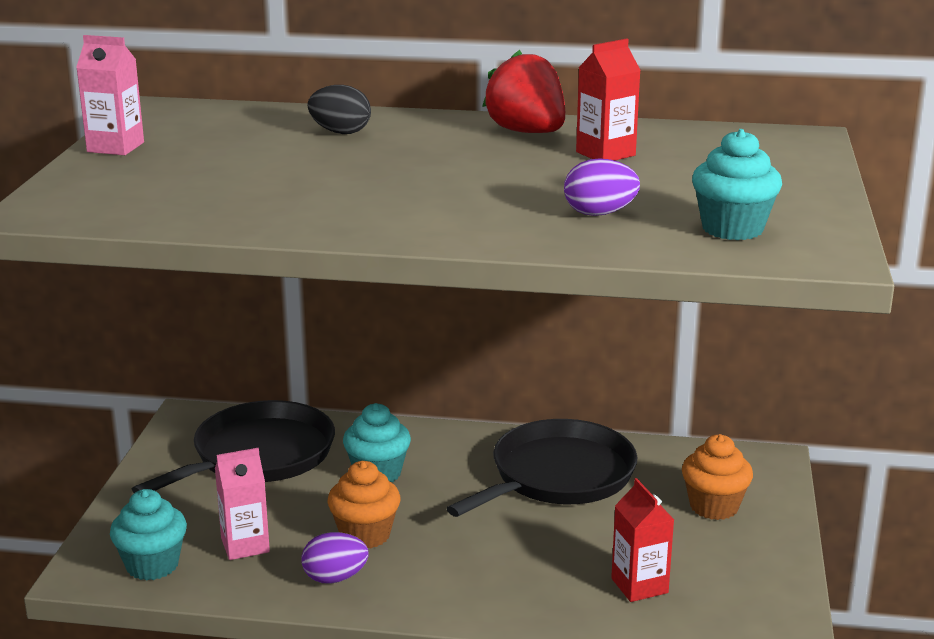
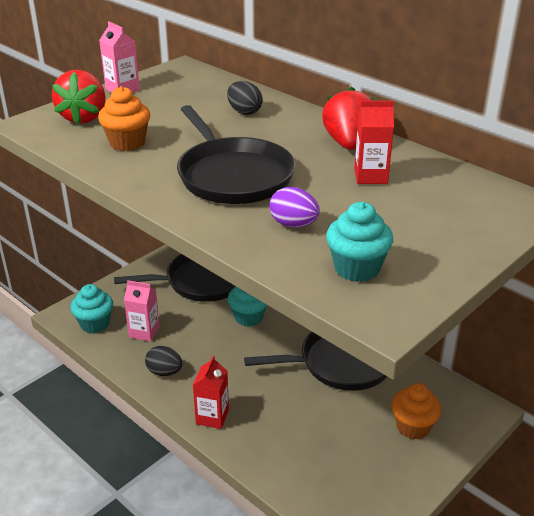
camera: 35 degrees right, 10 degrees up
purple egg [302,532,369,584] -> black egg [145,346,182,376]
orange cupcake [327,461,400,548] -> orange cupcake moved to [98,86,150,151]
red carton [611,478,674,602] -> red carton moved to [193,356,229,429]
none -> red strawberry [52,70,106,125]
none -> black pan [177,105,296,204]

